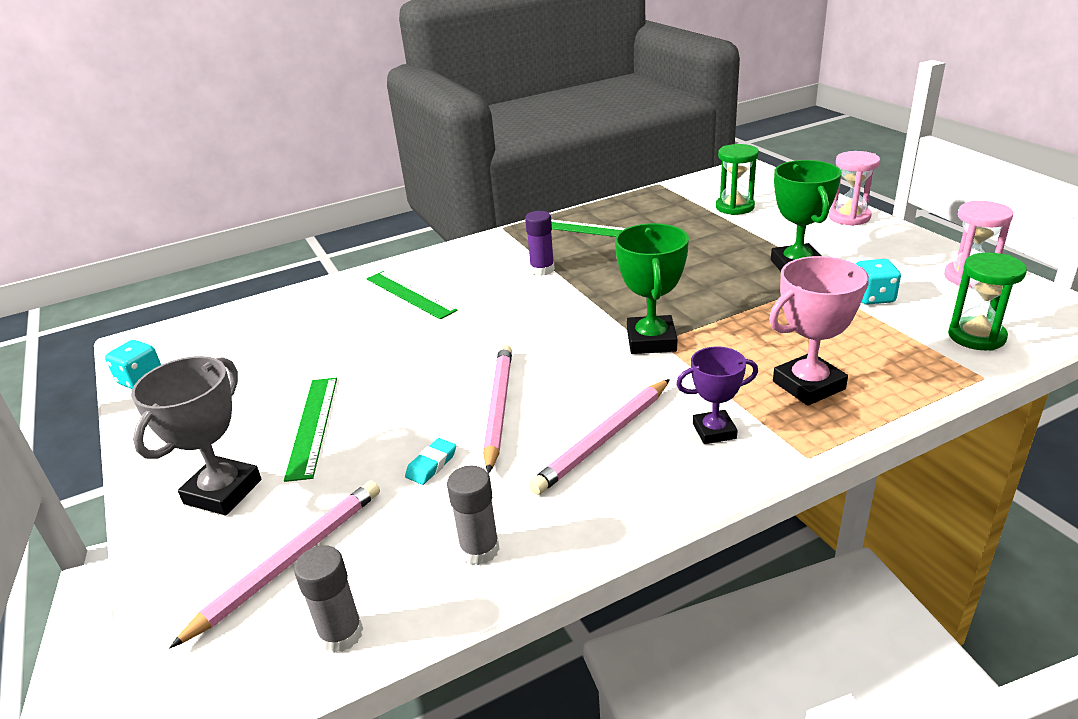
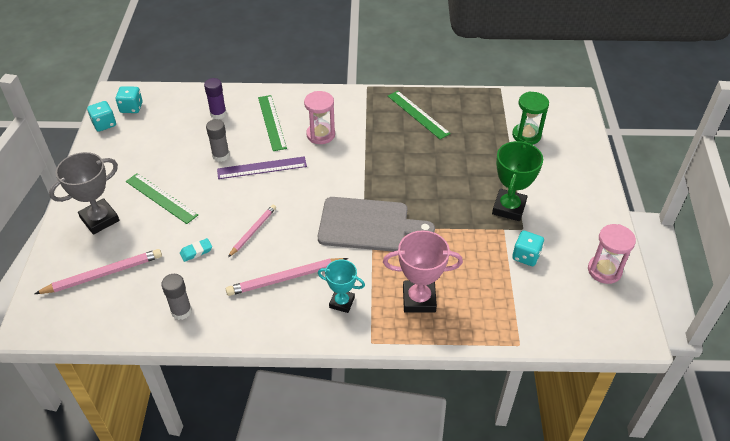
camera: 25 degrees right, 15 degrees up
green ruler [284,378,337,482] -> green ruler turned 75 degrees counterclockwise [126,173,198,224]
grey glue stick [294,545,363,653] -> grey glue stick moved to [206,119,230,162]
pink pencil [483,345,512,474] -> pink pencil [228,205,276,257], size x0.65
purple glue stick [525,211,555,276] -> purple glue stick moved to [204,78,227,119]
green trophy [615,223,689,354] -> grey cutting board [318,197,435,252]
purple trophy [676,346,758,444] -> turquoise trophy [318,260,365,313]
pink hourglass [829,151,880,226] -> pink hourglass moved to [304,91,335,144]
green hourglass [948,252,1027,351] -> none
none -> turquoise dice [116,86,143,113]
none -> purple ruler [217,156,307,179]

